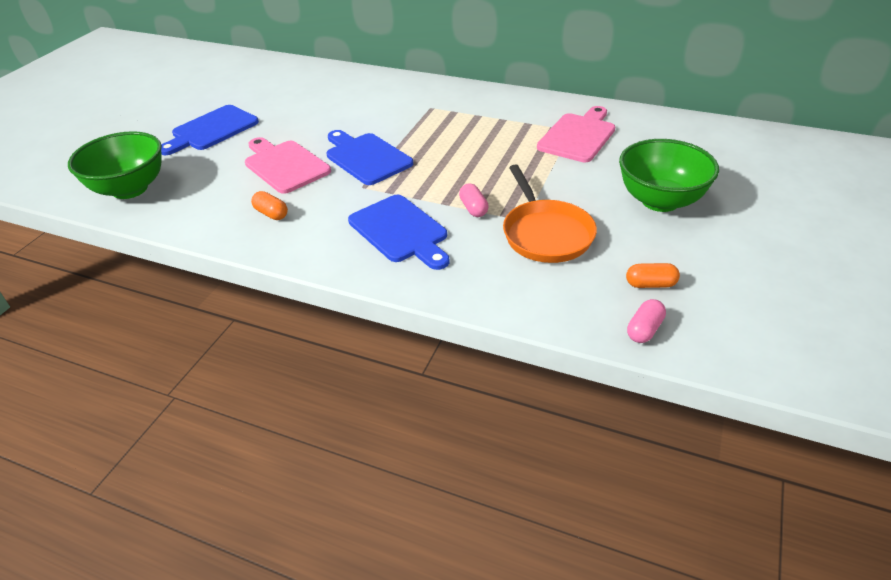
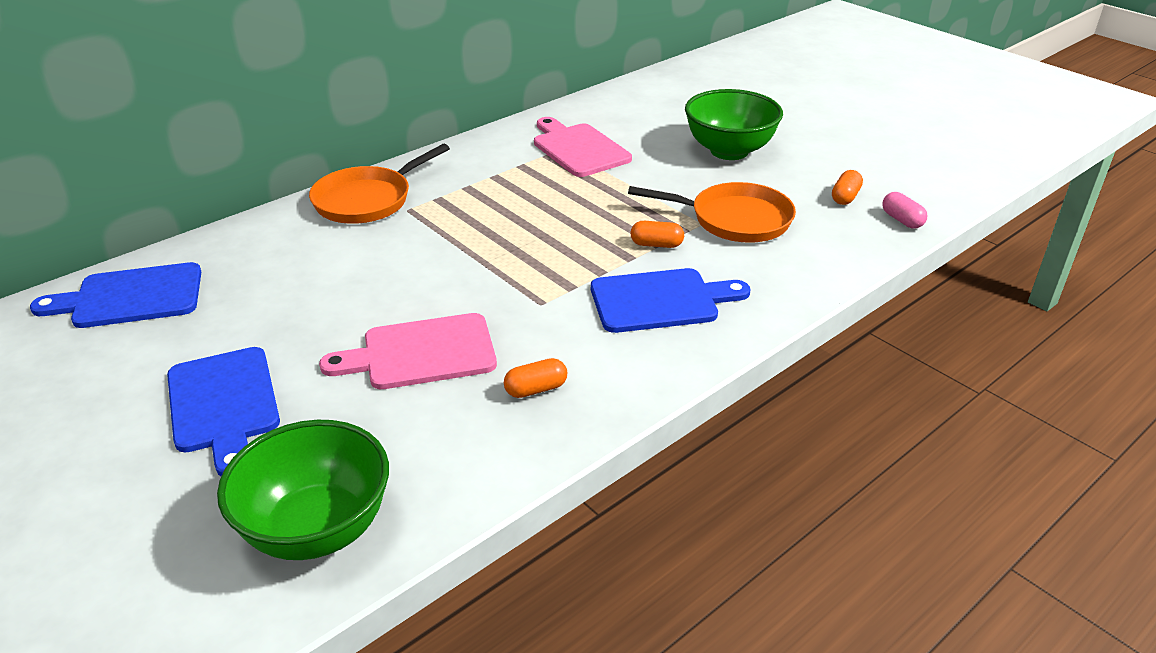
camera: 65 degrees left, 5 degrees down
blue cutting board [326,130,413,185] -> blue cutting board moved to [30,262,201,328]
pink capsule [459,183,489,217] -> orange capsule [630,221,684,248]
none -> orange pan [309,144,450,224]

